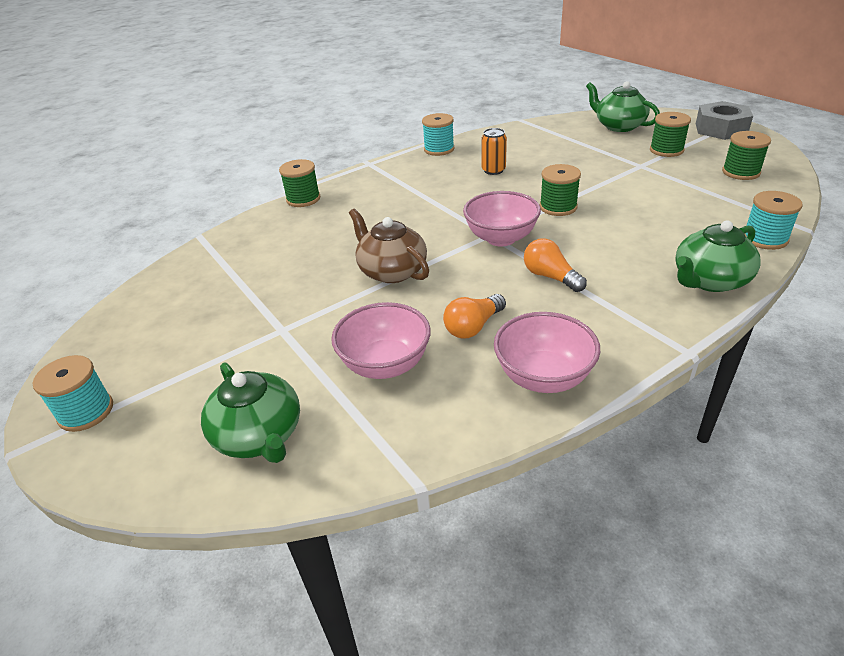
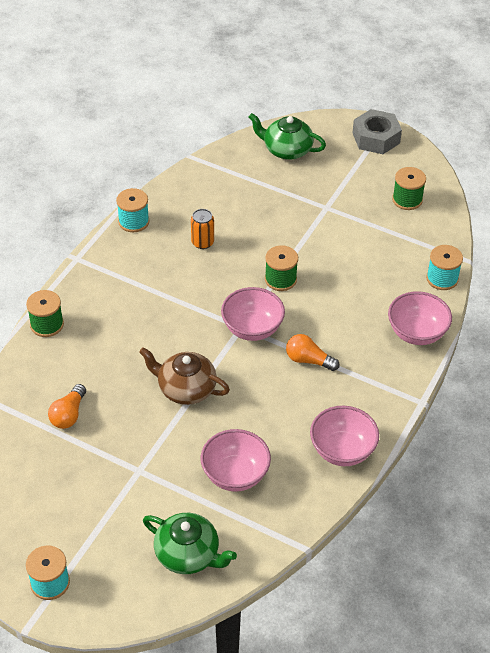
camera: 30 degrees left, 10 degrees up
orange light bulb [443,294,506,338] -> orange light bulb moved to [48,384,86,429]
green spool [650,112,691,157] -> none
green teapot [675,221,761,292] -> pink bowl [388,291,452,345]

